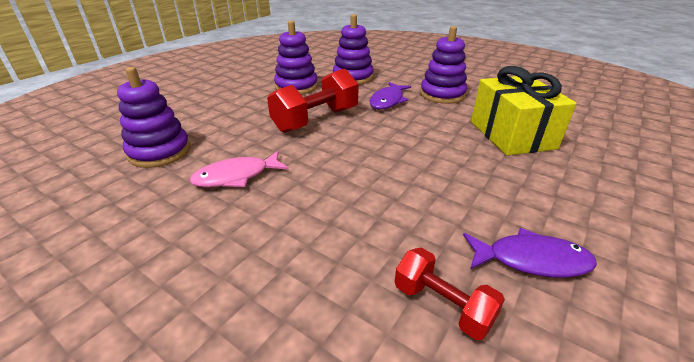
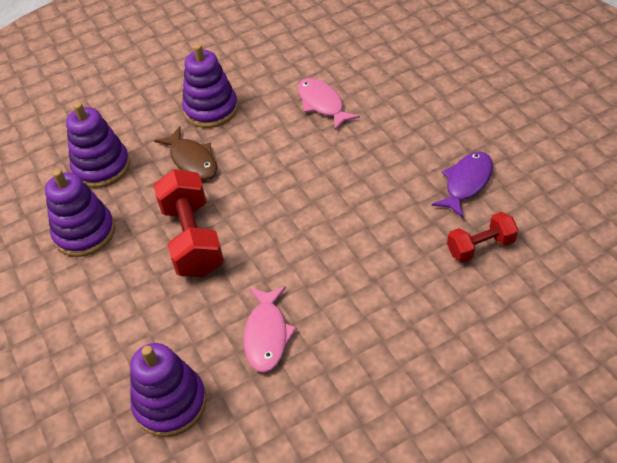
camera: 60 degrees left, 15 degrees up
purple fish [369,82,411,109] -> brown fish [154,126,217,180]
yellow gift [471,66,577,156] -> pink fish [298,78,360,130]

